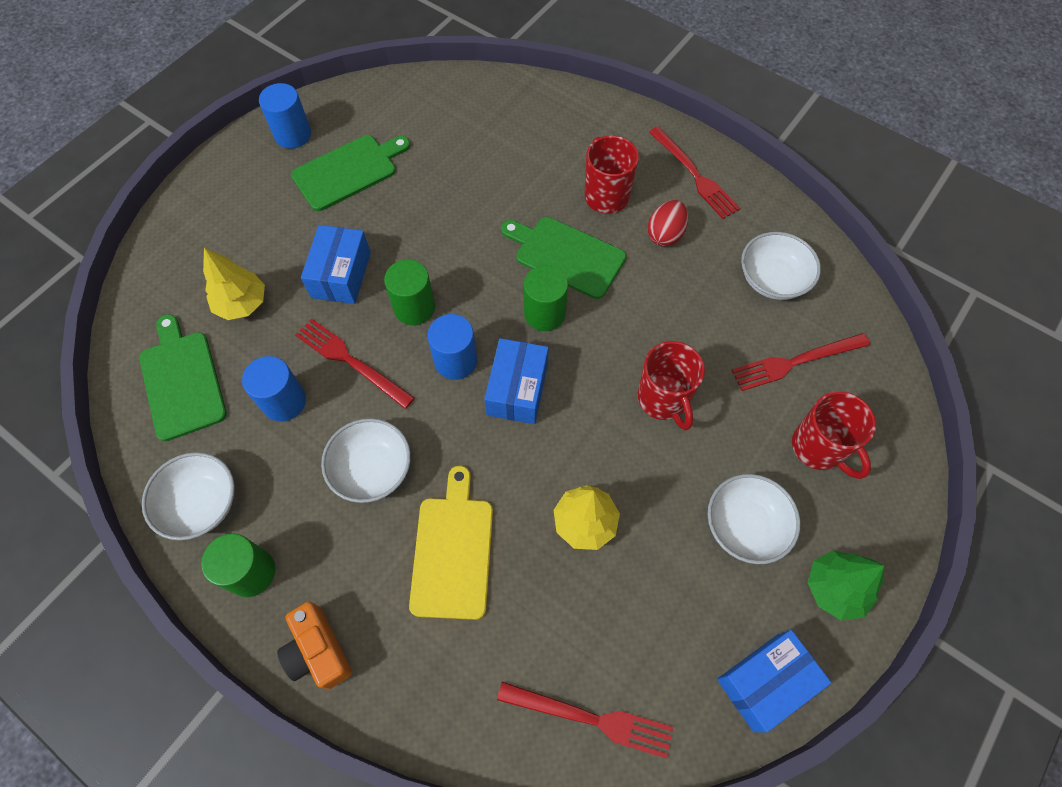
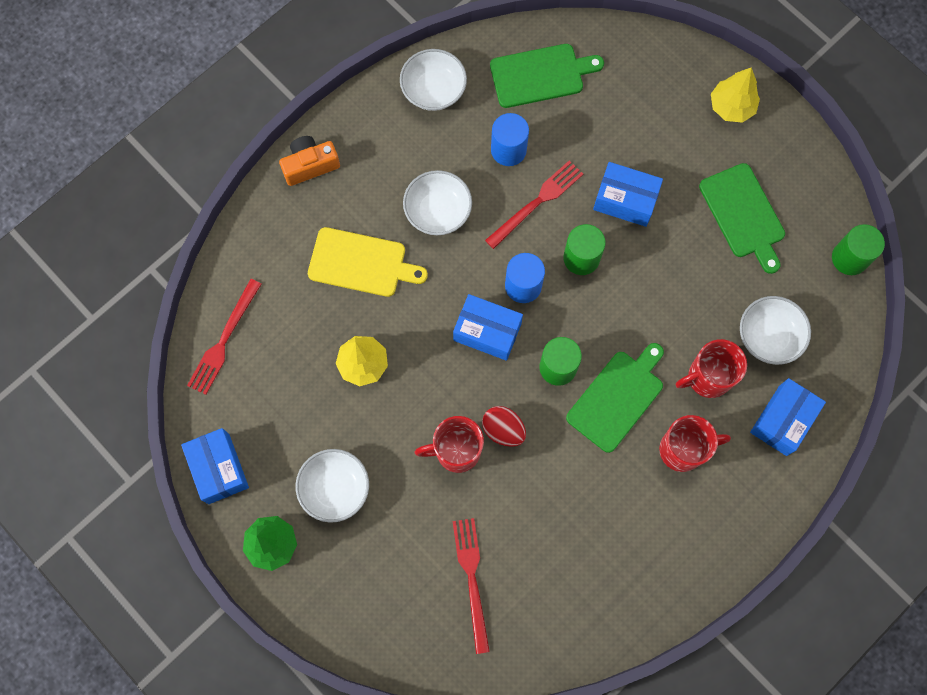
camera: 100 degrees right, 10 degrees up
green cylinder [201,533,275,597] -> green cylinder moved to [832,224,885,275]
yellow tree [203,248,265,320] -> yellow tree moved to [711,67,760,123]
blue cylinder [259,83,311,149] -> none
red egg [648,200,688,246] -> red egg moved to [482,406,526,447]
red fork [649,126,740,219] -> none
white bowl [741,232,821,300] -> white bowl moved to [740,296,811,365]
red mug [792,391,876,479] -> red mug moved to [676,339,747,398]
none -> blue box [750,378,826,456]

